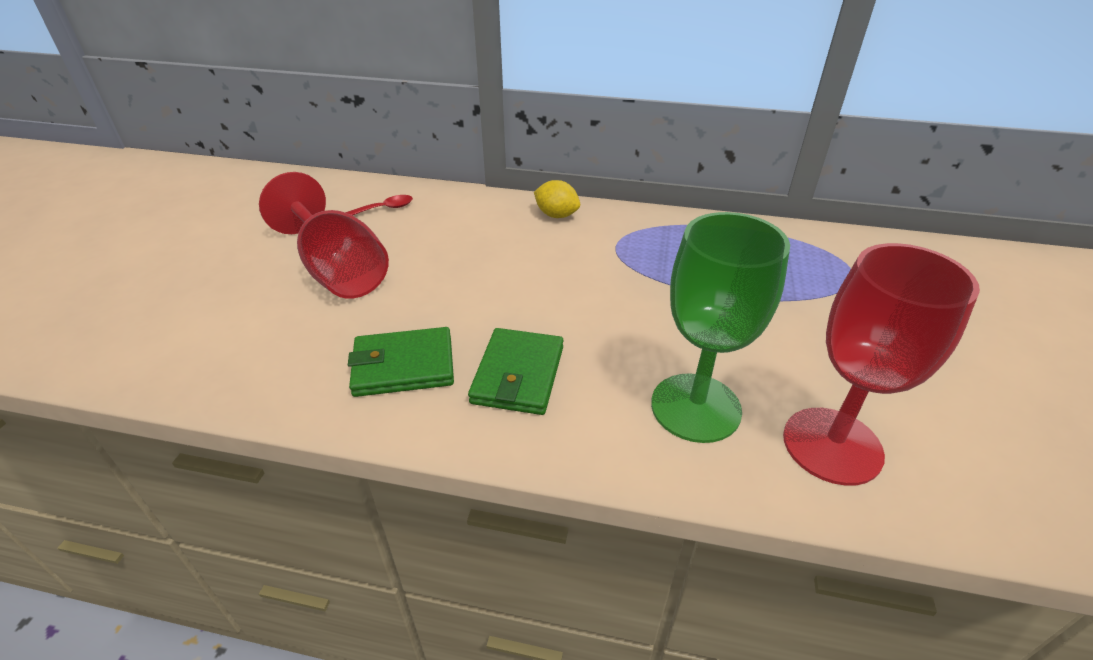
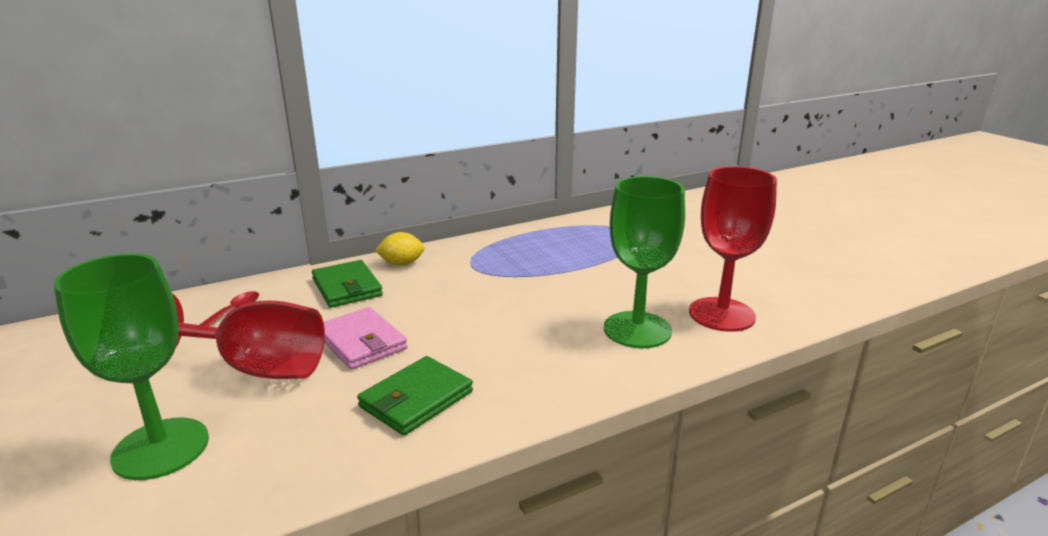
camera: 40 degrees left, 15 degrees down
green wallet [468,328,563,415] -> green wallet moved to [312,260,383,308]
none -> green goblet [53,254,209,480]
none -> pink wallet [324,307,408,370]

